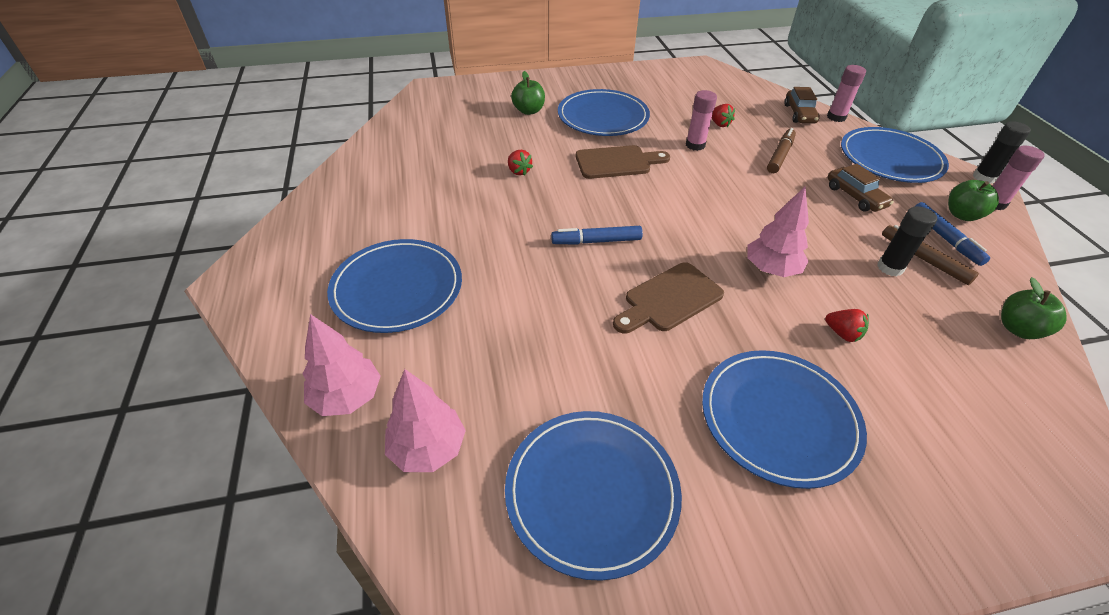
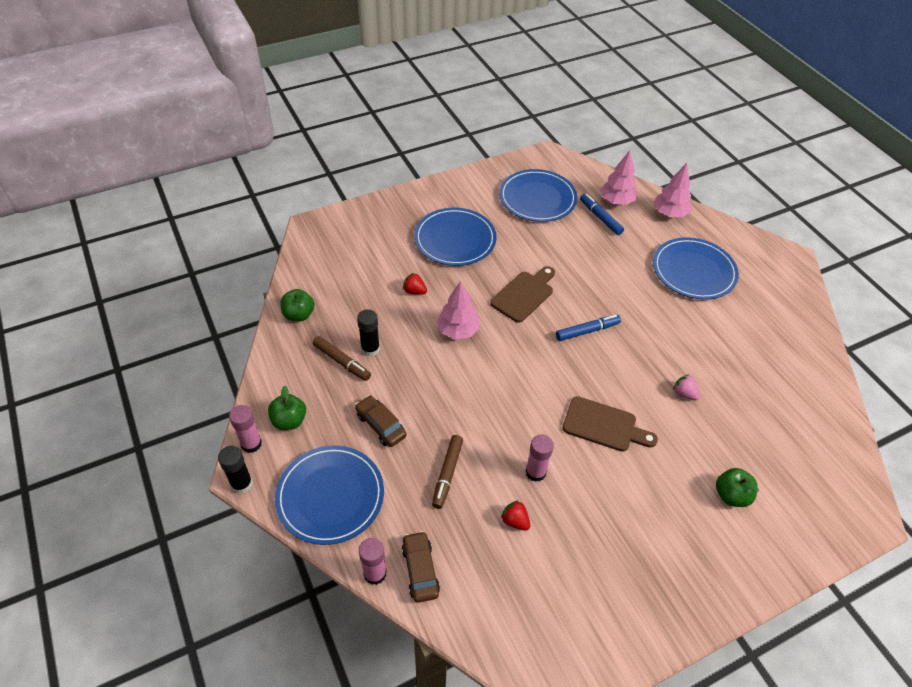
camera: 165 degrees right, 5 degrees up
red strawberry [508,150,533,176] -> pink strawberry [673,374,700,401]
blue plate [558,89,650,136] -> none
brown cutting board [576,145,670,179] -> brown cutting board turned 135 degrees counterclockwise [563,396,658,452]
blue marker [914,202,990,266] -> blue marker moved to [580,194,624,235]

